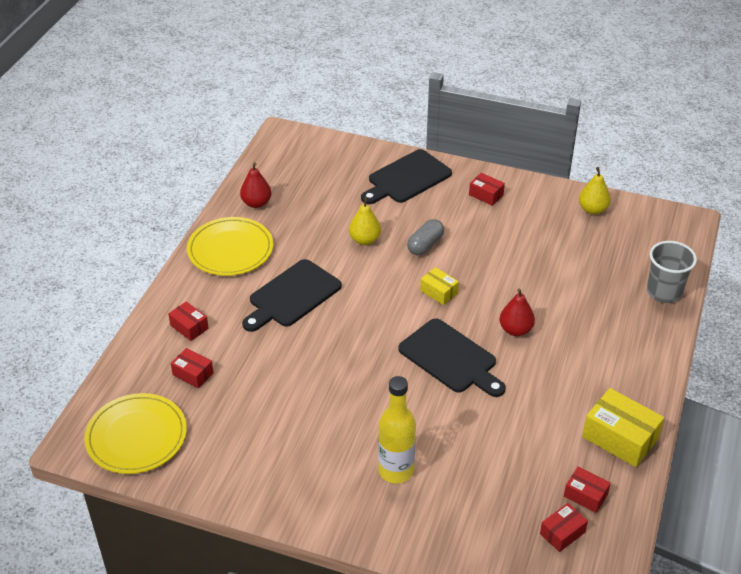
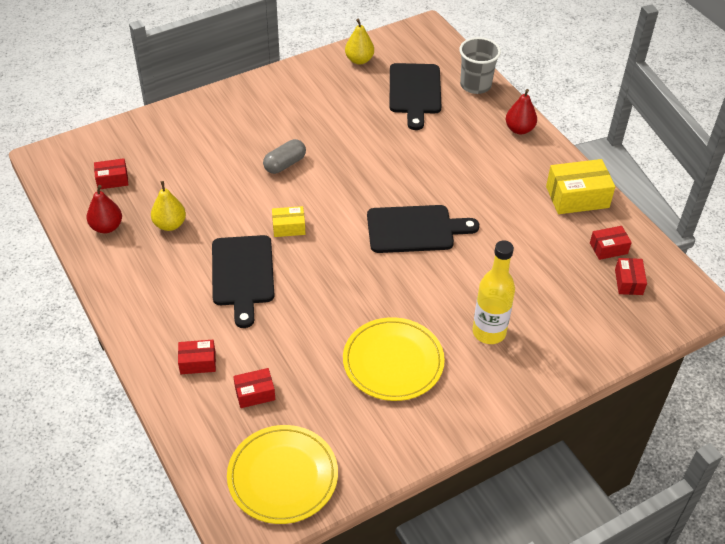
camera: 50 degrees left, 5 degrees up
yellow plate [187,217,273,276] -> yellow plate moved to [343,317,445,401]
yellow pear [349,197,381,245] -> yellow pear moved to [151,181,186,231]
black cutting board [361,149,452,204] -> black cutting board moved to [390,63,442,130]
grey capsule [407,219,444,256] -> grey capsule turned 60 degrees clockwise [263,139,306,174]
yellow box [420,267,459,305] -> yellow box moved to [272,206,305,237]
red box [469,173,505,206] -> red box moved to [94,158,128,189]
red pear [500,289,535,336] -> red pear moved to [506,89,537,134]

